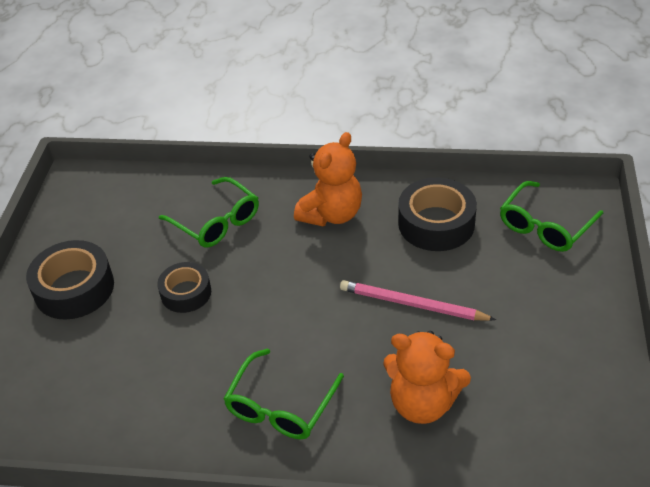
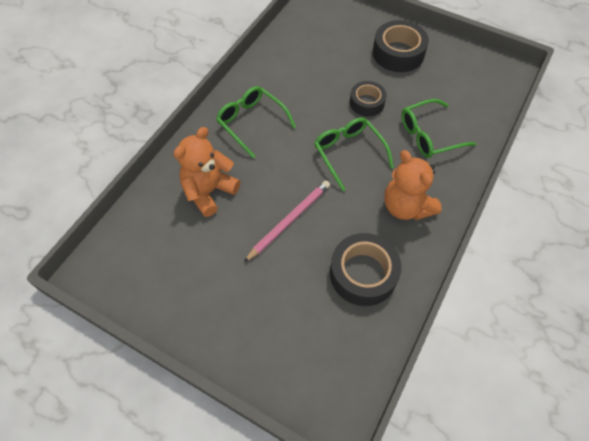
camera: 110 degrees right, 15 degrees up
green glasses [500,181,603,252] -> green glasses moved to [314,117,394,191]

